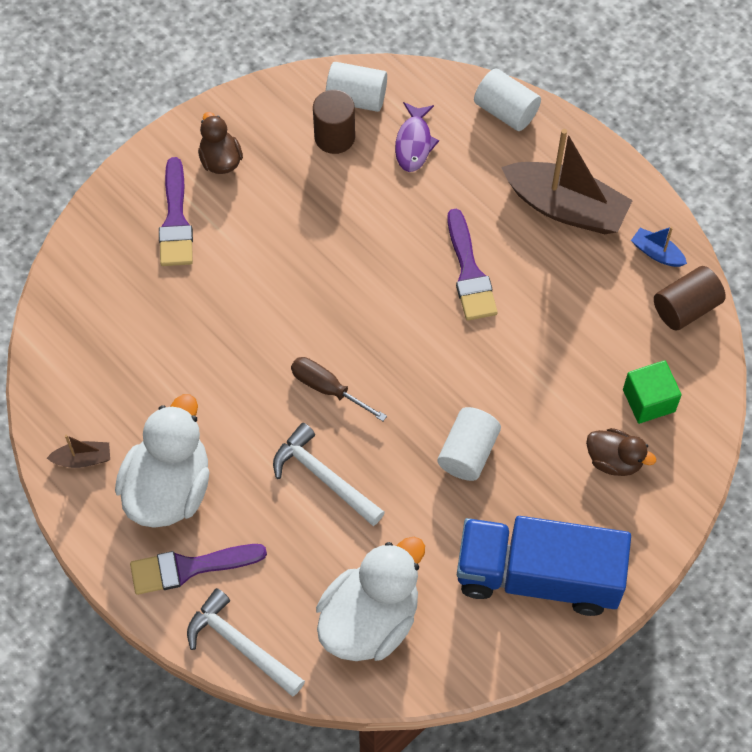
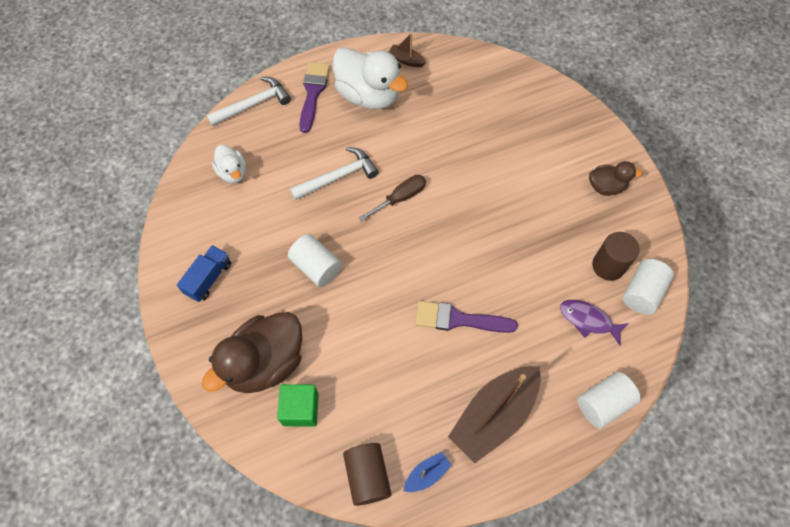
camera: 110 degrees right, 0 degrees up
brown boat [47,435,110,468] -> brown boat turned 105 degrees clockwise [389,33,426,67]
purple brush [159,157,193,266] -> none
white duck [316,537,425,661] -> white duck [212,144,246,183], size x0.53
blue truck [457,516,631,616] -> blue truck [177,245,231,302], size x0.47
brown duck [586,428,656,476] -> brown duck [202,312,302,393], size x1.89

